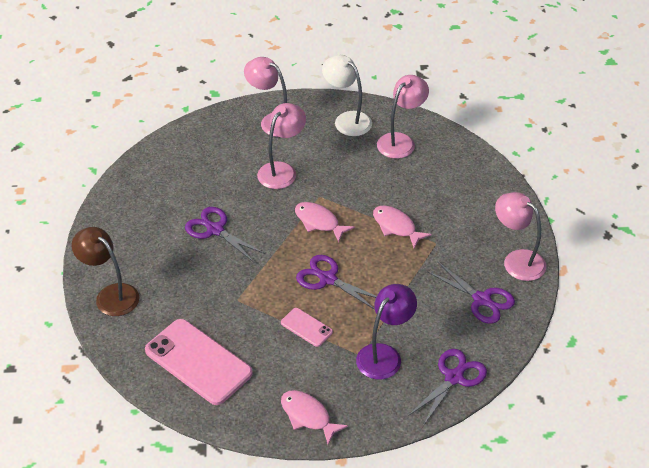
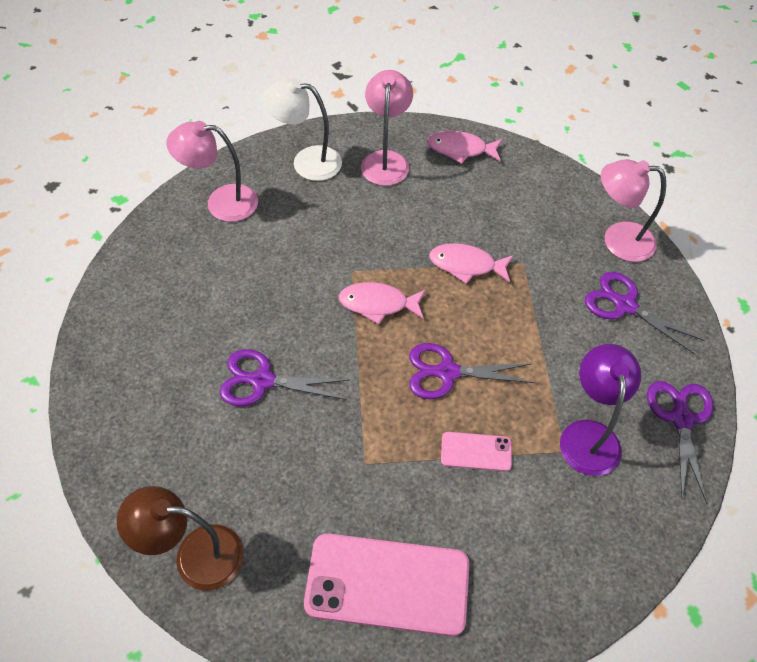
camera: 35 degrees left, 10 degrees up
pink lamp [257,103,306,189] -> none
pink fish [281,390,348,445] -> pink fish moved to [427,131,503,164]
purple scissors [427,261,515,324] -> purple scissors turned 150 degrees counterclockwise [585,272,705,354]

